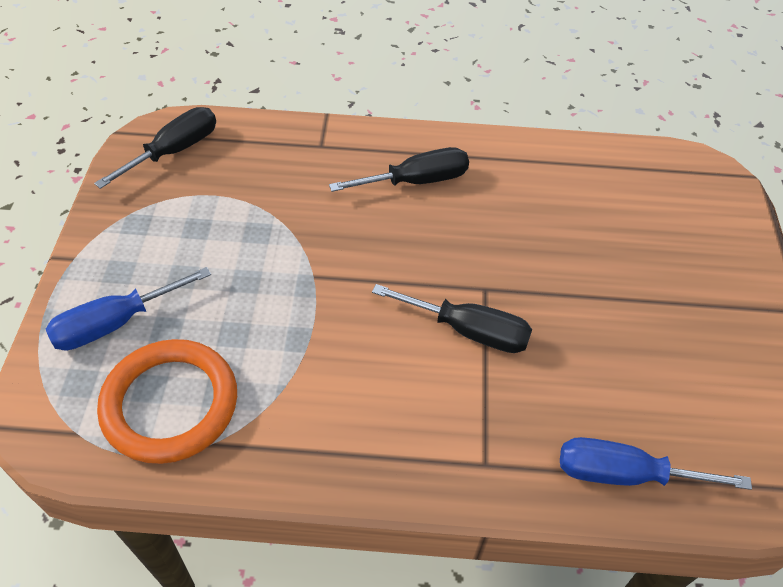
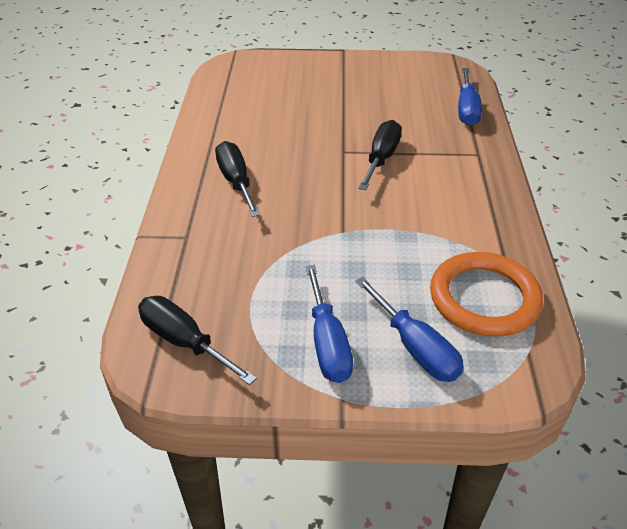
camera: 90 degrees left, 10 degrees down
none -> blue screwdriver [306,265,353,383]

